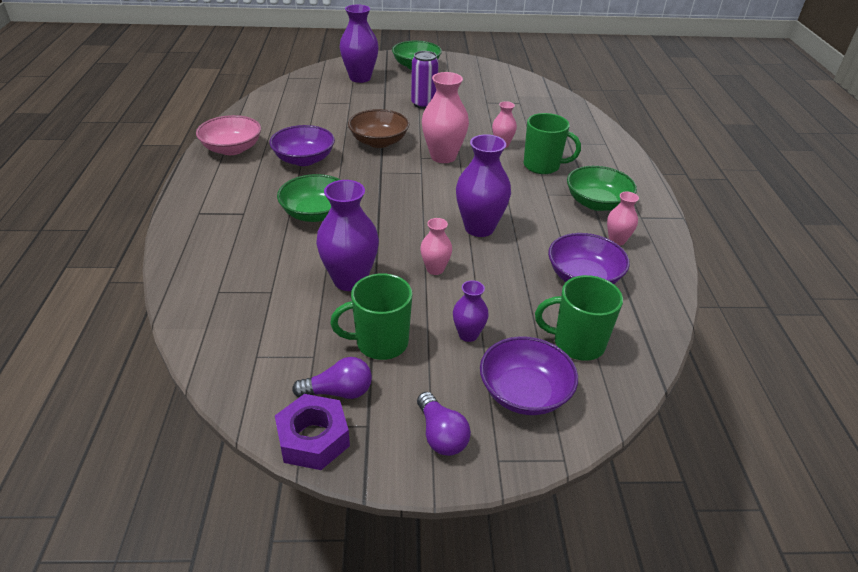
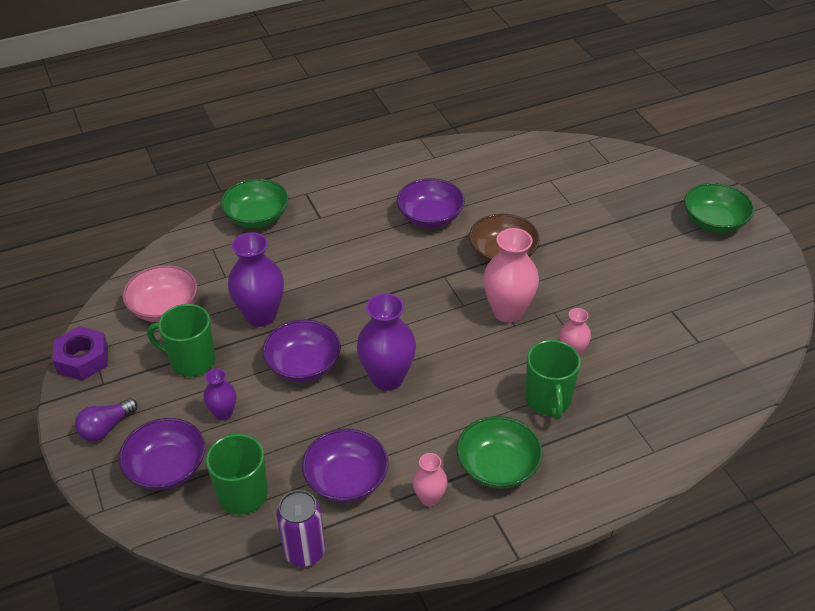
camera: 70 degrees right, 5 degrees up
pink bowl [196,115,261,155] -> pink bowl moved to [122,265,197,322]
green bowl [277,174,340,222] -> green bowl moved to [220,179,288,228]
purple light bulb [292,357,372,399] -> none
green mug [330,273,412,360] -> green mug turned 45 degrees counterclockwise [147,304,215,377]
purple vase [340,5,379,83] -> none
purple can [411,51,439,109] -> purple can moved to [276,490,325,567]
pink vase [420,218,452,275] -> purple bowl [262,320,341,382]

